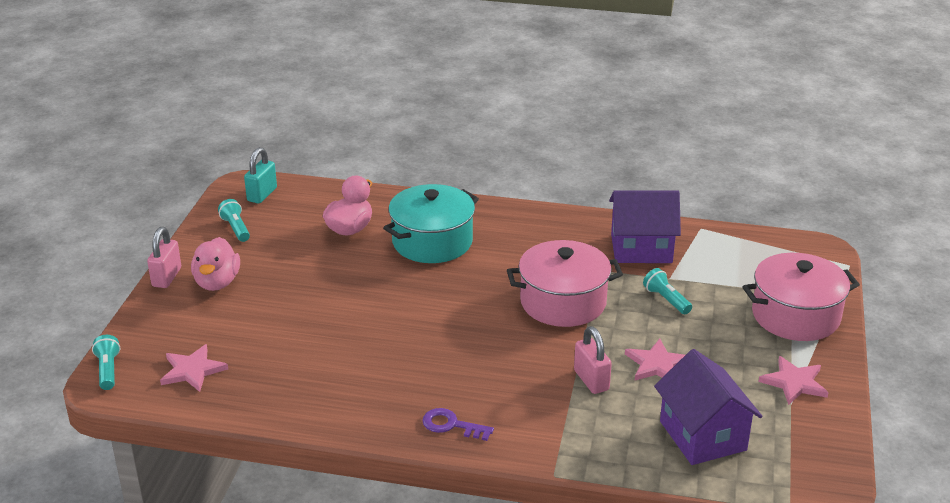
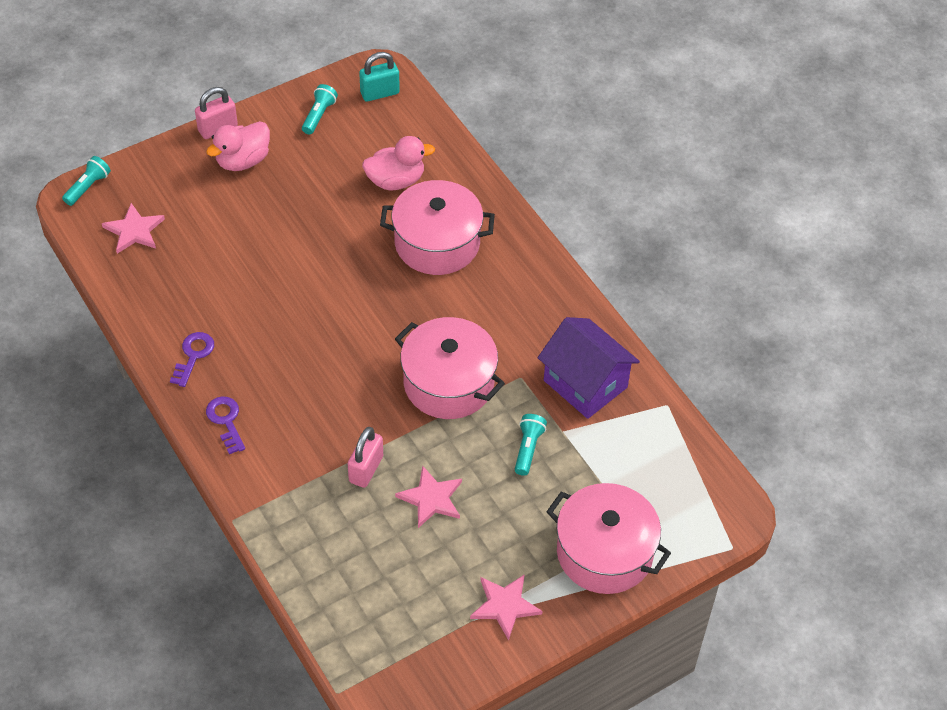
camera: 45 degrees right, 20 degrees up
turquoise pot [383,184,479,263] -> pink pot [380,180,495,275]
purple house [654,349,763,465] -> none
none -> purple key [170,332,214,387]

